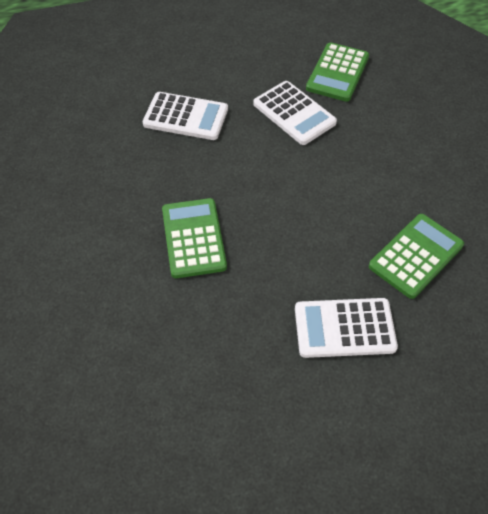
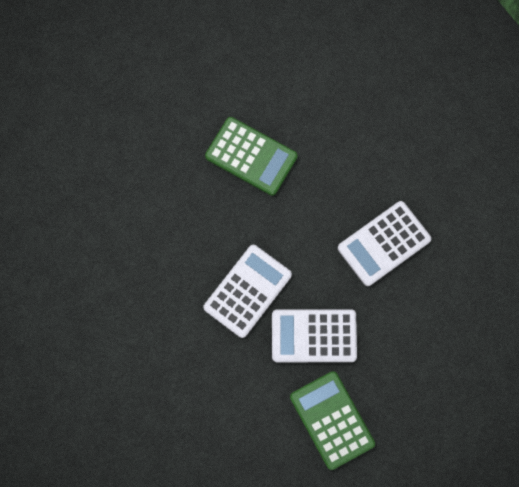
camera: 130 degrees right, 20 degrees up
white calculator [295,298,398,358] -> white calculator moved to [203,245,292,338]
green calculator [369,214,464,299] -> none

